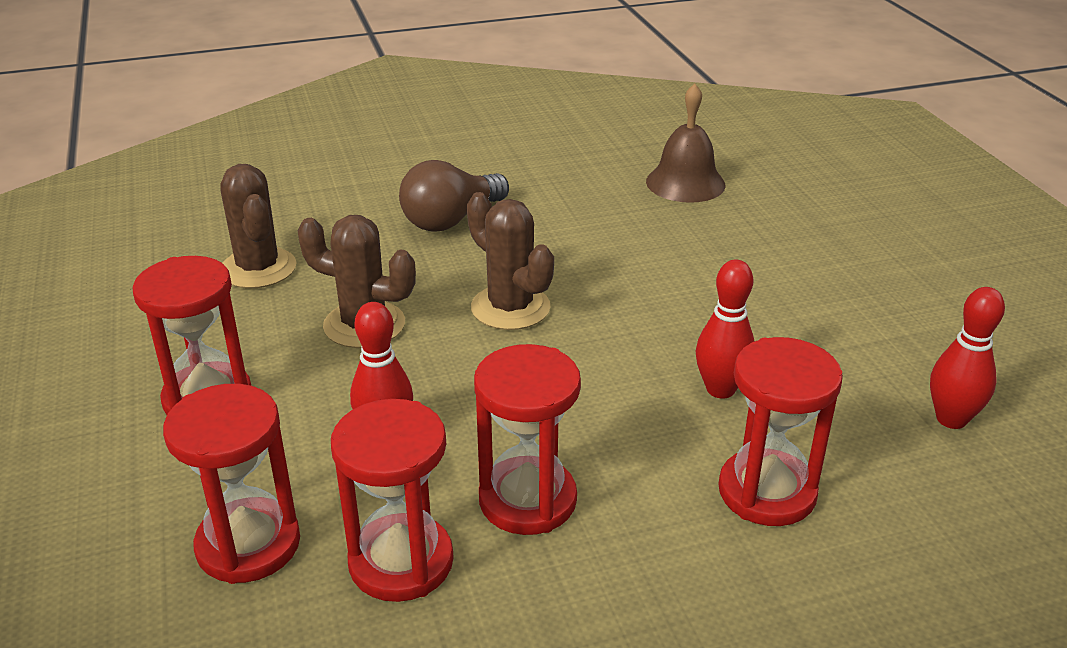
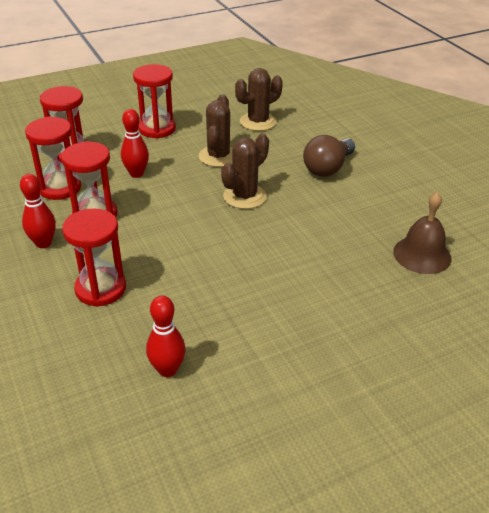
camera: 80 degrees right, 5 degrees up
brown light bulb [399,160,509,232] -> brown light bulb turned 90 degrees counterclockwise [303,135,355,177]
red bowling pin [696,259,755,398] -> red bowling pin moved to [20,174,56,248]

